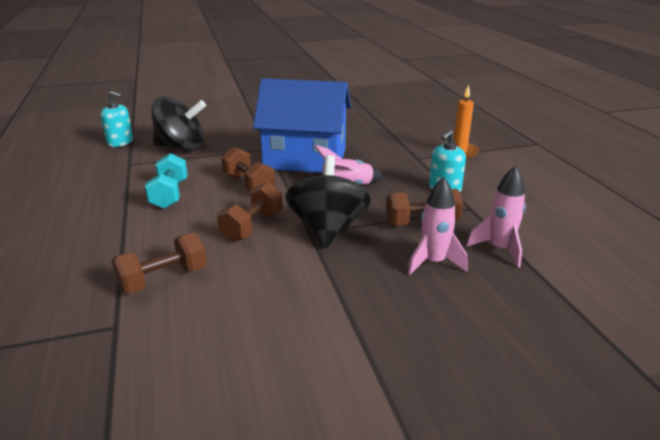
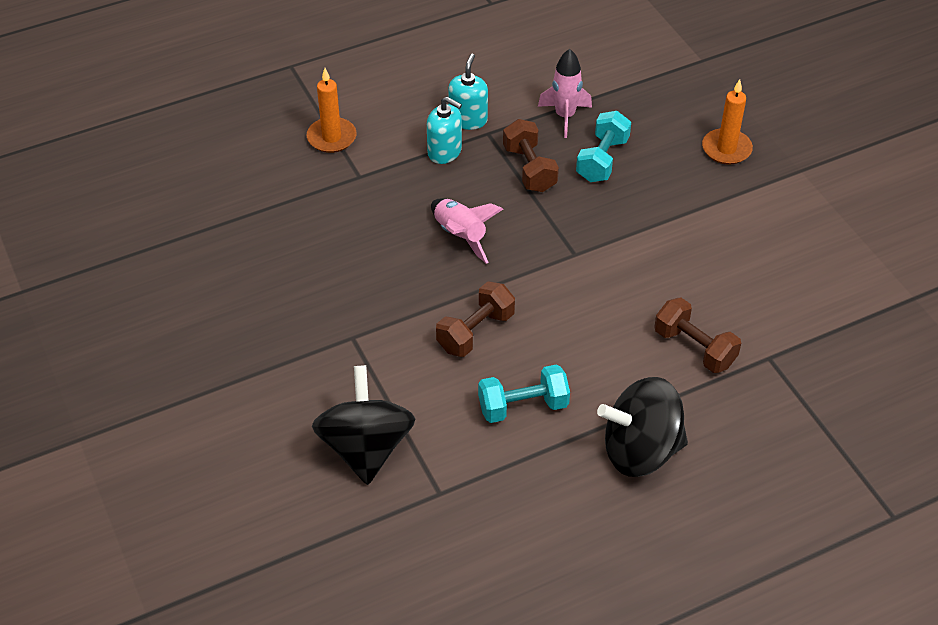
camera: 100 degrees left, 20 degrees up
turquoise soap dispenser [101,91,133,147] -> turquoise soap dispenser moved to [448,53,488,130]
brown dumbbell [217,182,283,242] -> none
blue house [253,78,351,173] -> none
black spinning top [285,155,371,248] -> black spinning top moved to [597,377,688,477]
pink rocket [408,177,467,275] -> turquoise dumbbell [576,111,631,182]
none -> orange candle [702,79,753,165]

